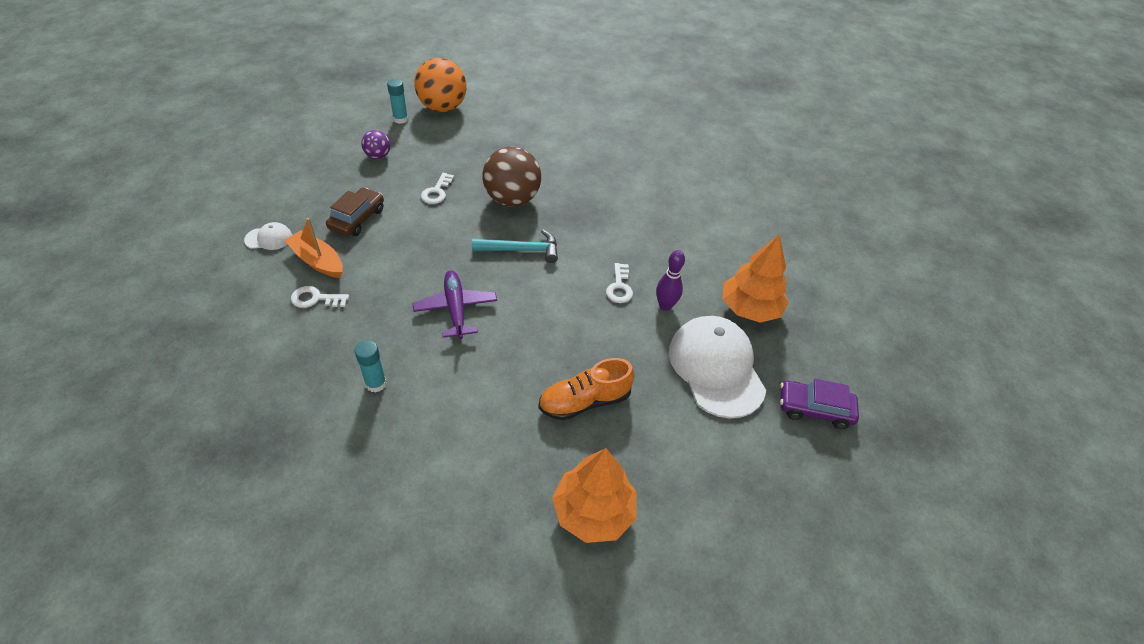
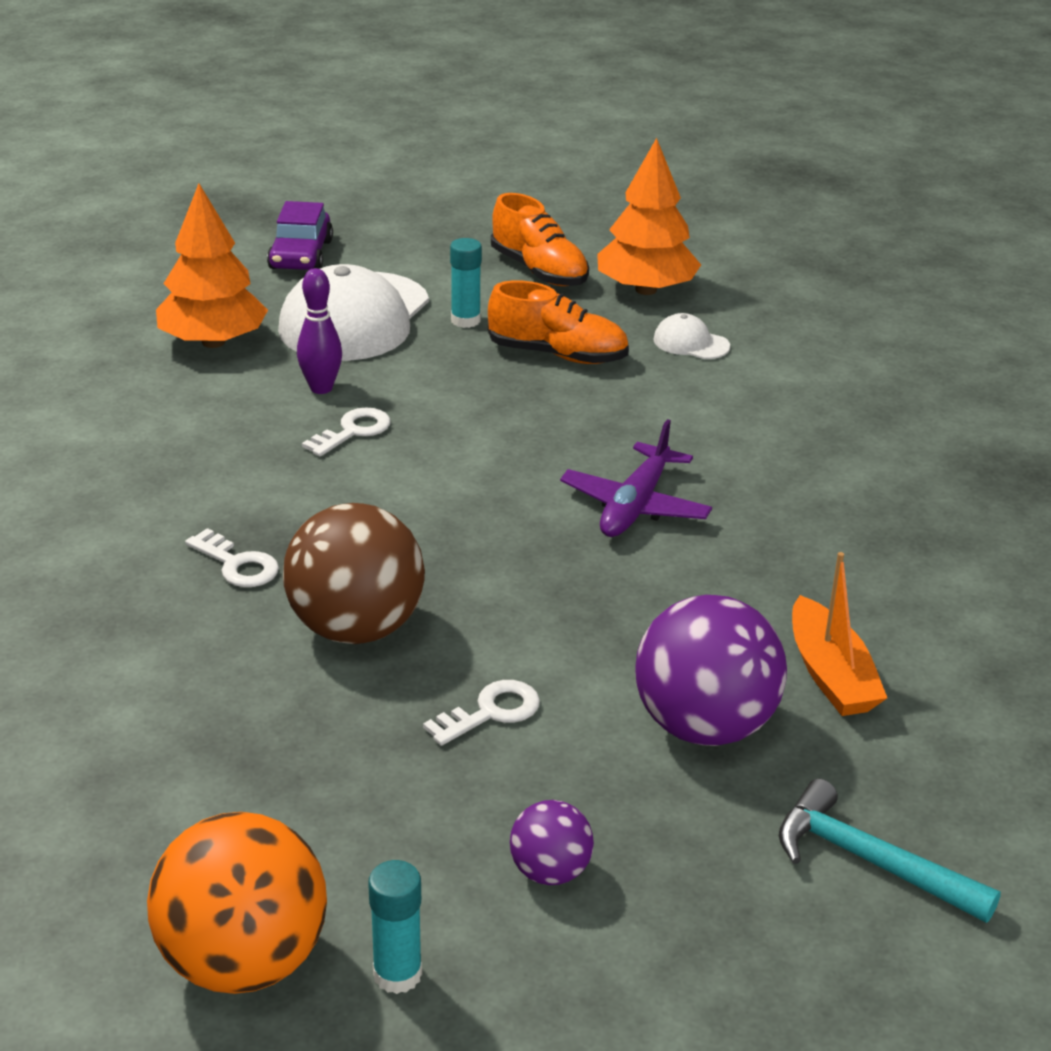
camera: 140 degrees left, 15 degrees down
white cap [244,222,292,250] -> white cap moved to [653,313,730,359]
white key [291,286,349,308] -> white key moved to [185,528,279,587]
brown car [326,188,384,236] -> purple ball [635,595,787,746]
turquoise glue stick [355,340,387,393] -> turquoise glue stick moved to [450,238,482,328]
turquoise hammer [472,230,558,263] -> turquoise hammer moved to [779,779,1001,923]
purple car [780,379,859,429] -> purple car turned 45 degrees clockwise [267,201,333,270]
none -> orange shoe [491,193,589,286]

